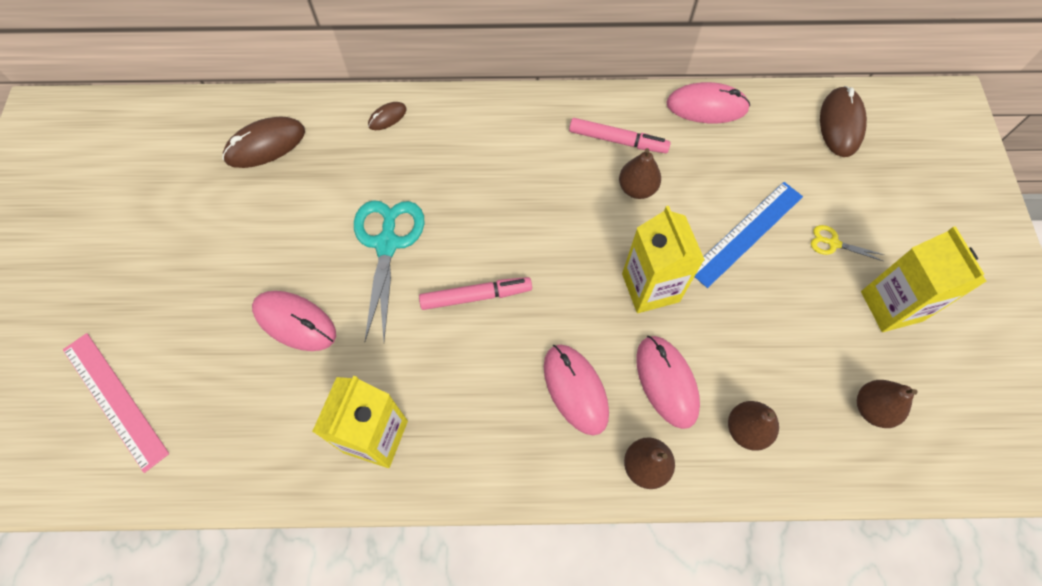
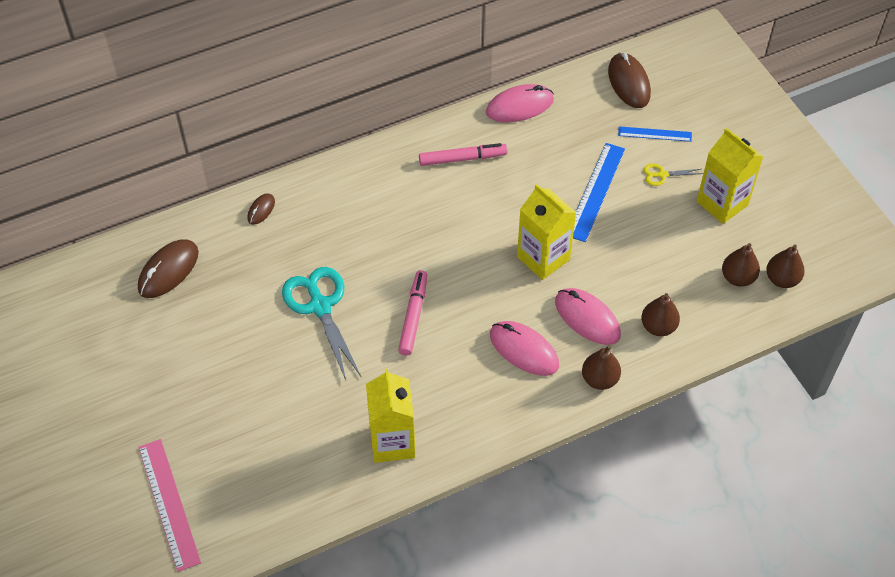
camera: 25 degrees left, 10 degrees down
pink ruler [63,333,169,473] -> pink ruler turned 45 degrees clockwise [138,439,201,572]
pink mouse [252,291,336,351] -> none
pink marker [419,277,532,310] -> pink marker turned 45 degrees counterclockwise [398,270,427,356]
brown pear [619,148,661,199] -> brown pear moved to [766,245,805,288]
none -> blue ruler [618,126,692,142]

